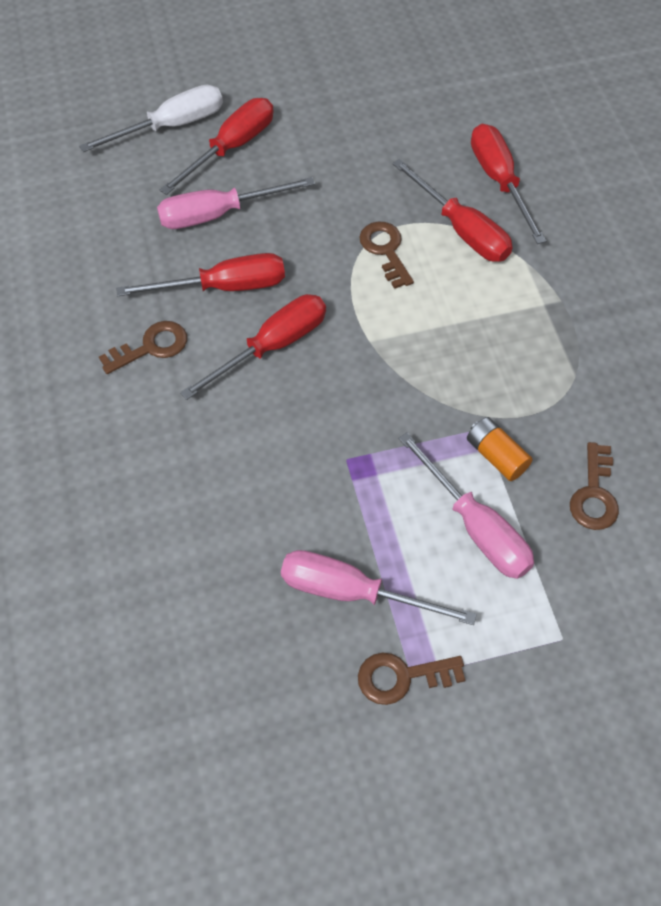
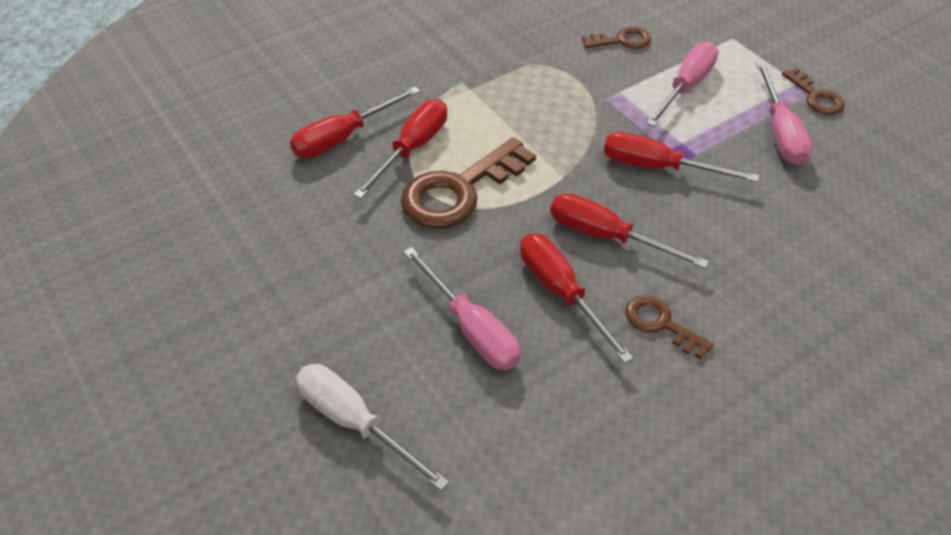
camera: 110 degrees left, 10 degrees down
red screwdriver [160,98,274,195] -> red screwdriver moved to [604,132,759,182]
brown key [360,221,414,289] -> brown key [401,137,536,229], size x1.86
orange battery [467,417,533,481] -> none

